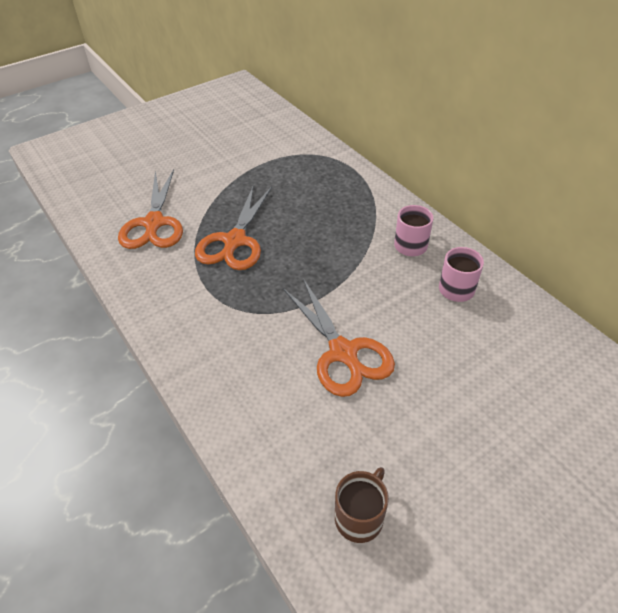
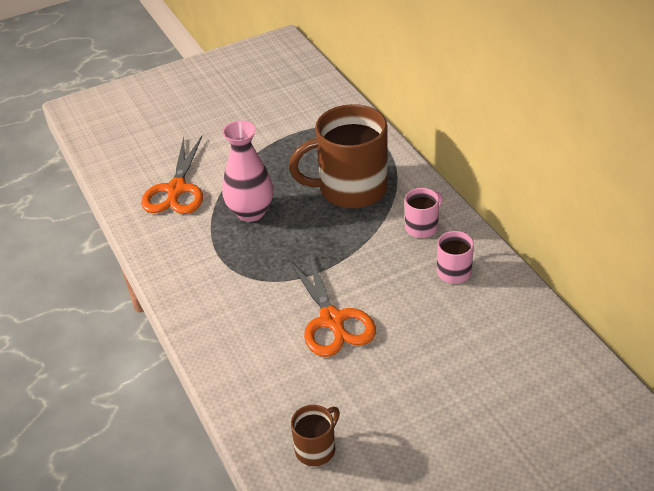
camera: 10 degrees right, 5 degrees down
orange scissors [195,187,272,270] -> pink vase [222,120,274,222]
none -> brown mug [289,104,388,208]

